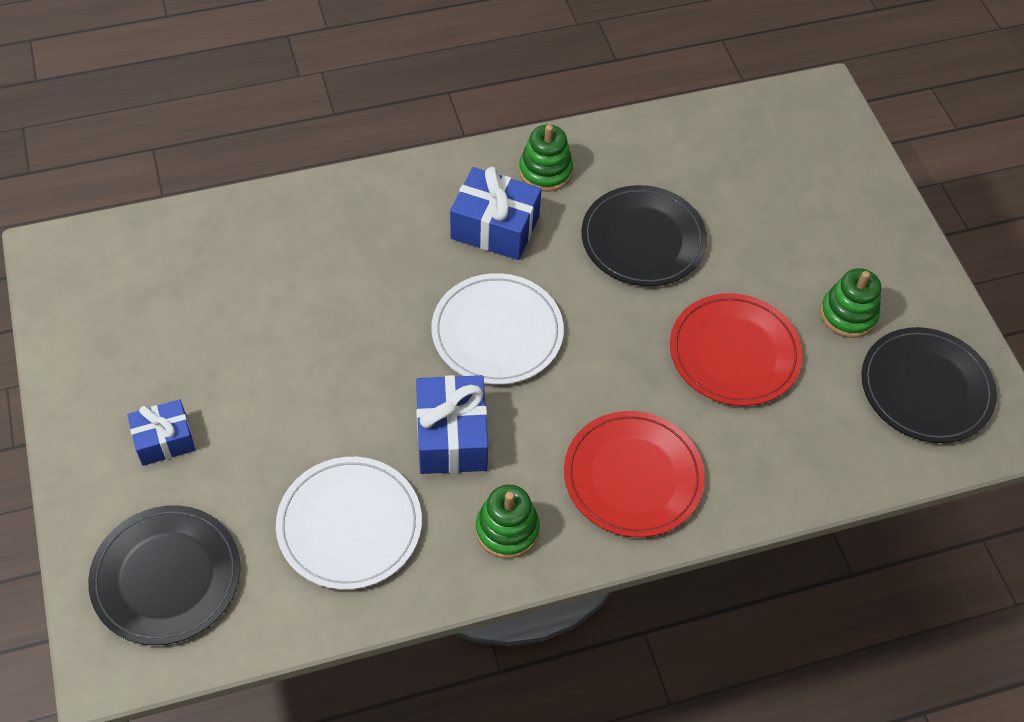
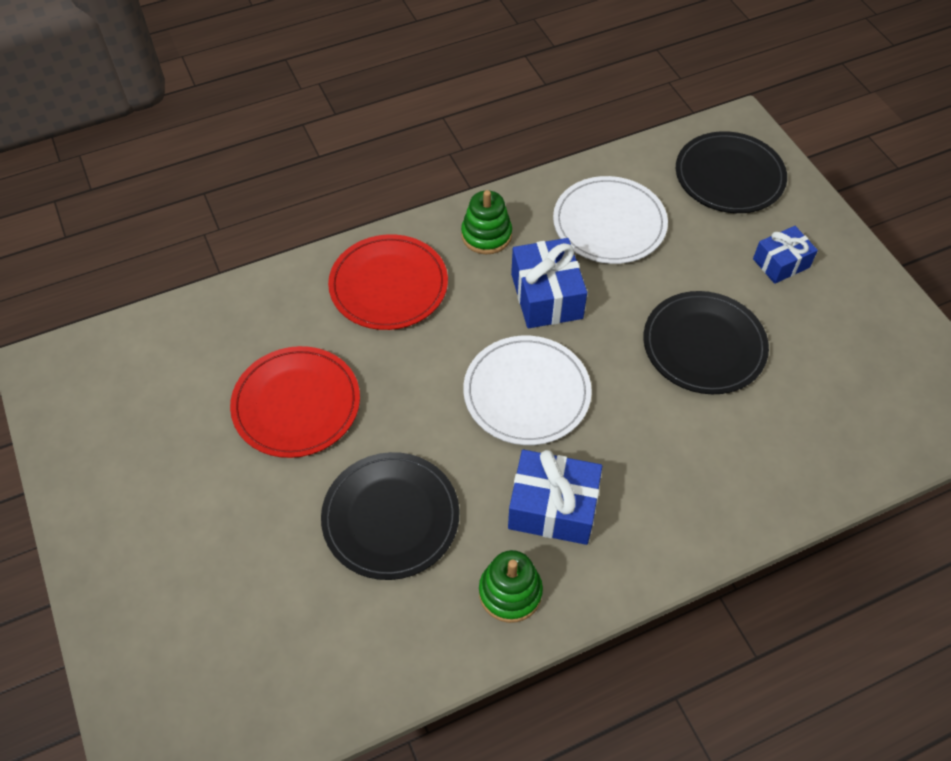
camera: 175 degrees right, 0 degrees up
green stacking toy [820,268,881,338] -> none
black plate [861,327,997,443] -> black plate moved to [643,291,769,394]

